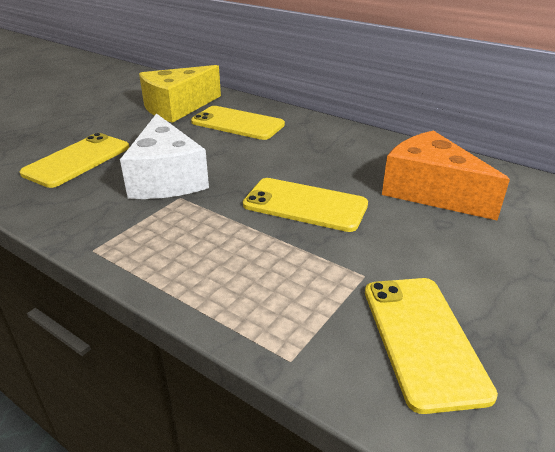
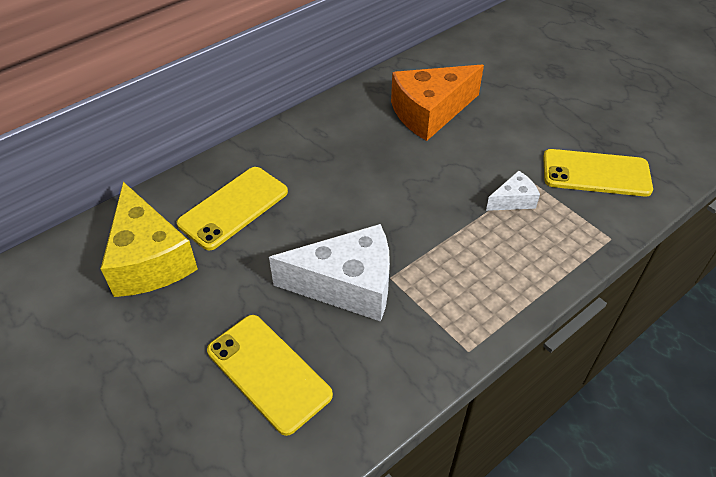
camera: 75 degrees left, 15 degrees up
yellow phone [243,178,368,232] -> none
none -> white cheese [486,170,540,211]

